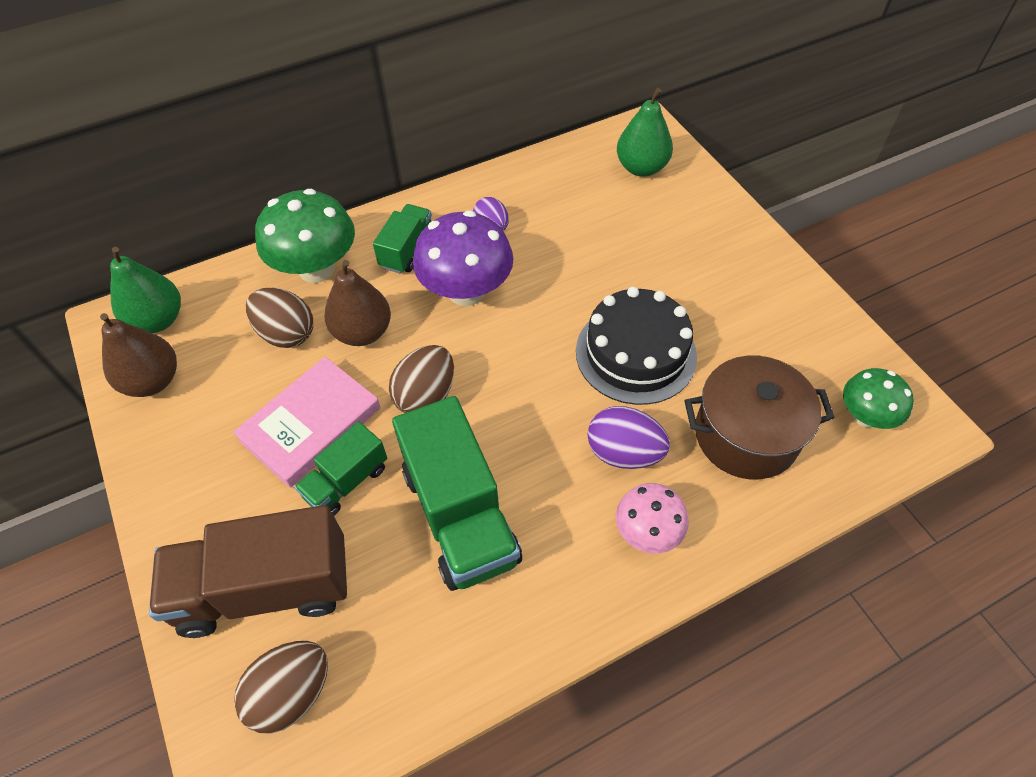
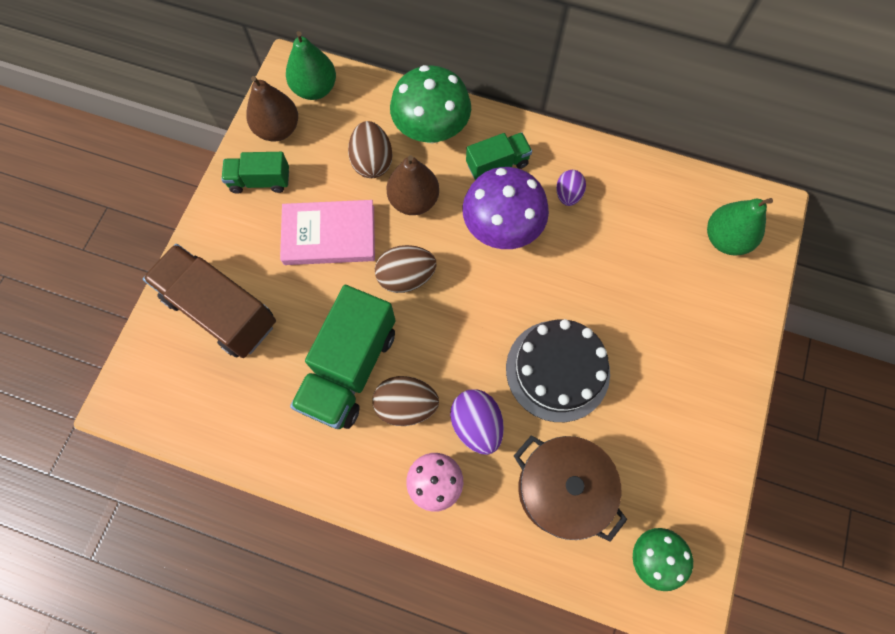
camera: 45 degrees right, 15 degrees up
brown egg [234,641,328,734] -> brown egg moved to [372,376,439,426]
green truck [294,421,387,516] -> green truck moved to [221,152,289,194]

